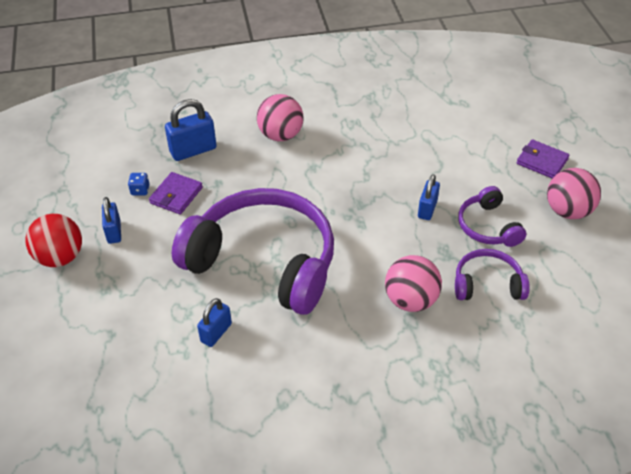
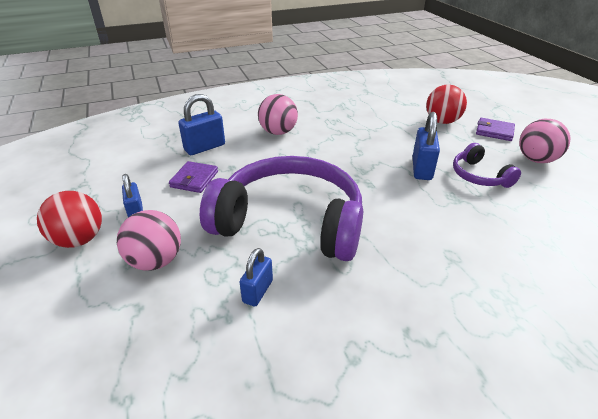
camera: 10 degrees left, 10 degrees down
blue dice [128,173,149,195] -> none
pink ball [385,255,442,312] -> pink ball moved to [117,210,181,271]
blue padlock [418,174,440,220] -> blue padlock [413,112,440,180], size x1.54
purple headphones [455,249,530,300] -> none
none -> red ball [426,85,467,124]

